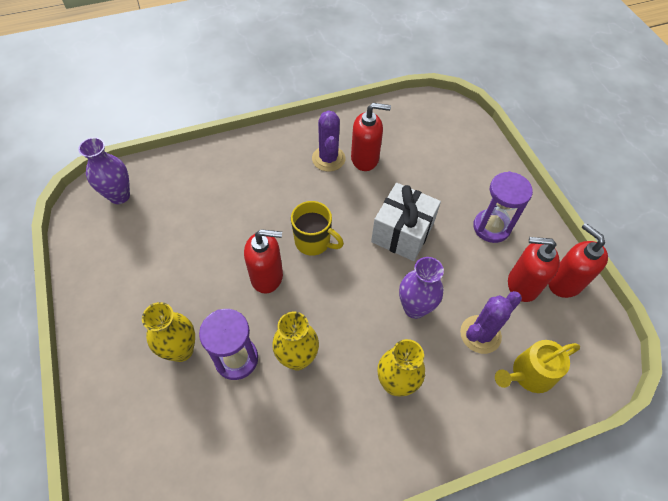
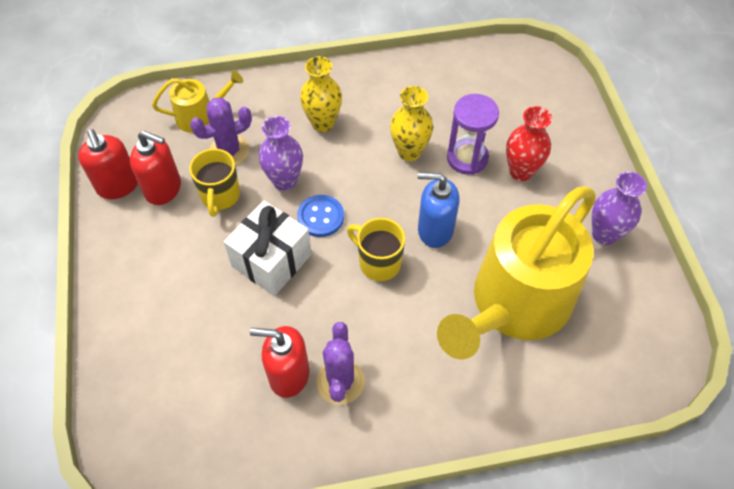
camera: 170 degrees left, 0 degrees up
purple vase [78,137,130,204] -> purple vase moved to [592,172,647,245]
yellow vase [142,302,195,362] -> red vase [506,106,552,181]
red soap dispenser [244,229,283,294] -> blue soap dispenser [418,172,459,248]
purple hourglass [473,171,533,243] -> none
none -> yellow mug [189,148,240,217]
none -> blue button [297,195,344,237]
none -> yellow watering can [437,186,595,359]

